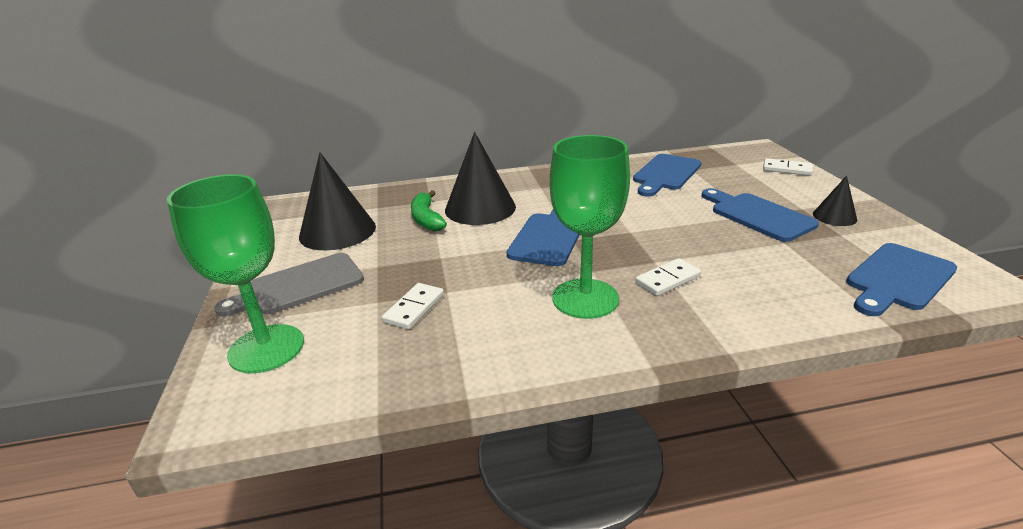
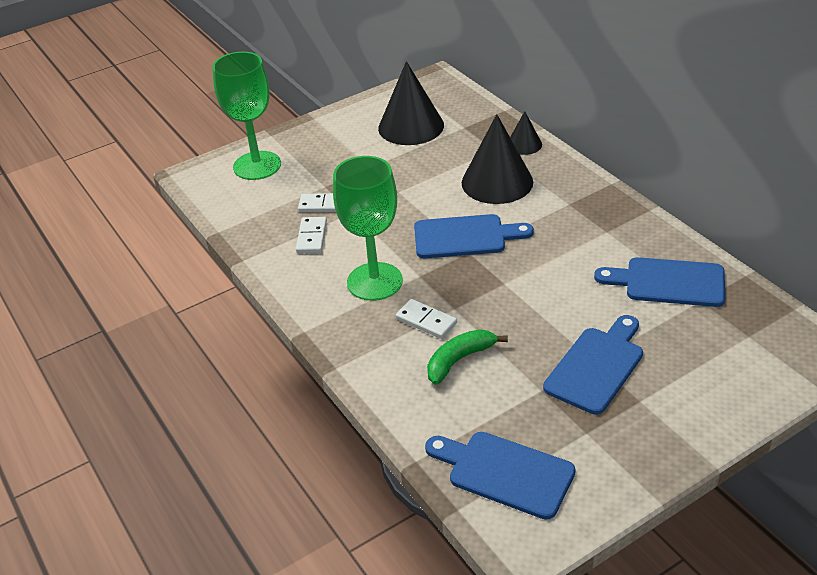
camera: 70 degrees right, 10 degrees up
grey cutting board [214,253,364,316] -> none
green banana [411,190,447,231] -> green banana moved to [427,329,508,385]
white domino [763,158,813,176] -> white domino moved to [296,217,327,253]
black cone [813,176,857,226] -> black cone moved to [510,111,542,155]

